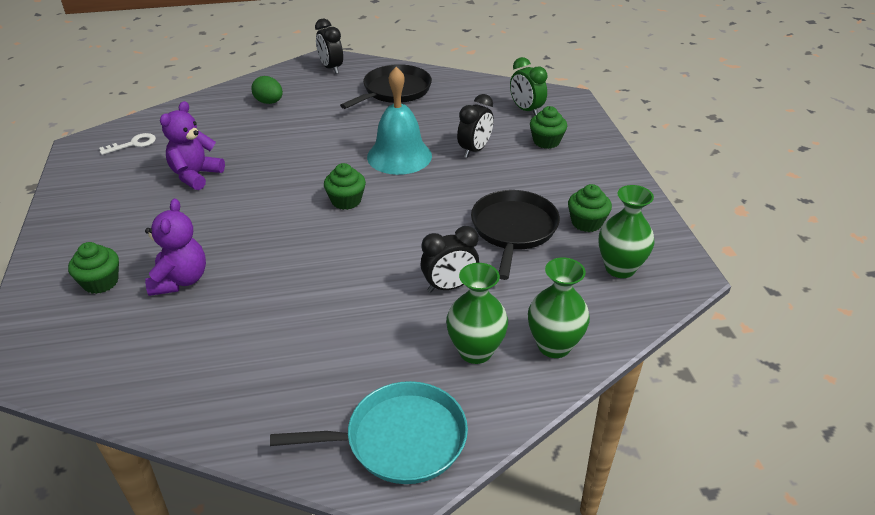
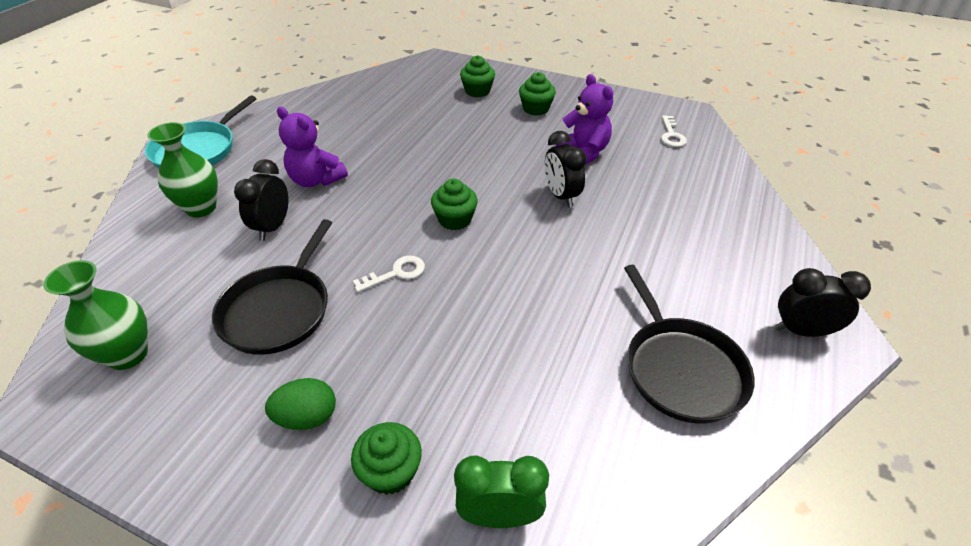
camera: 125 degrees right, 5 degrees up
purple teddy bear [145,199,206,296] -> purple teddy bear moved to [277,107,348,187]
green egg [251,76,283,104] -> green egg moved to [265,378,336,430]
turquoise bell [367,67,432,175] -> none
black clock [457,94,494,158] -> black clock moved to [545,131,587,207]
black pan [471,190,560,280] -> black pan turned 60 degrees clockwise [212,219,332,355]
green vase [528,258,590,358] -> none
green cupcake [568,184,612,232] -> green cupcake moved to [519,72,556,116]
none -> white key [353,255,425,292]

